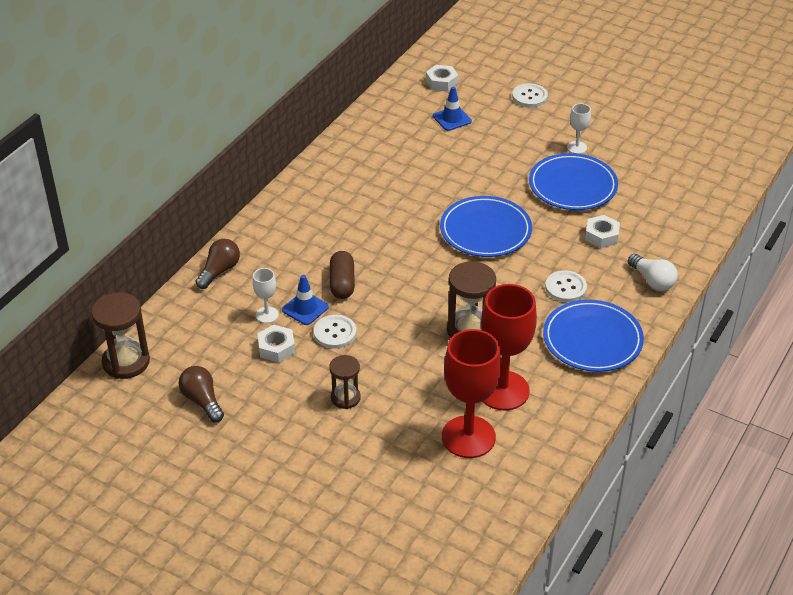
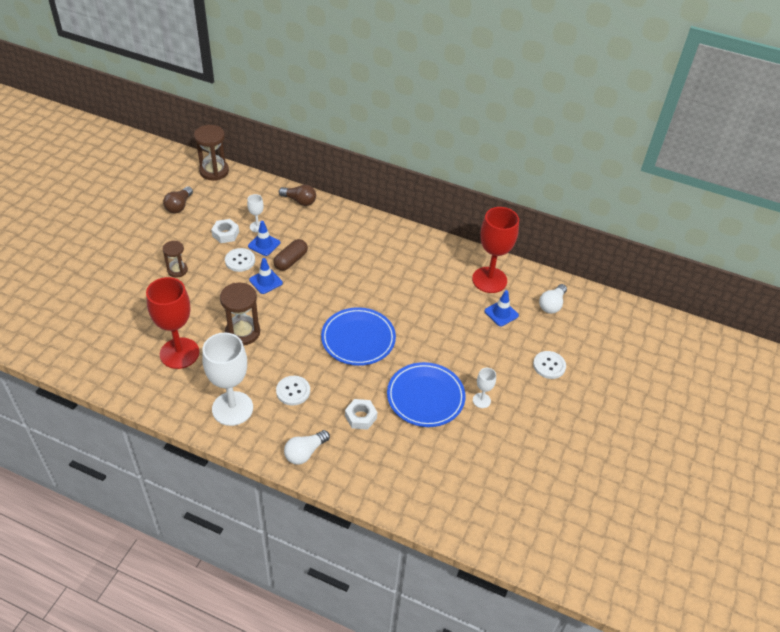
camera: 80 degrees right, 5 degrees up
brown light bulb [178,366,224,422] -> brown light bulb turned 150 degrees clockwise [163,186,193,213]
brown capsule [330,251,355,299] -> brown capsule turned 45 degrees counterclockwise [274,239,308,271]
white nut [426,65,458,91] -> white light bulb [539,284,567,314]
red goblet [442,329,501,458] -> red goblet moved to [472,207,519,293]
blue plate [543,300,644,372] -> white goblet [202,333,253,426]
none -> blue traffic cone [249,258,283,294]

